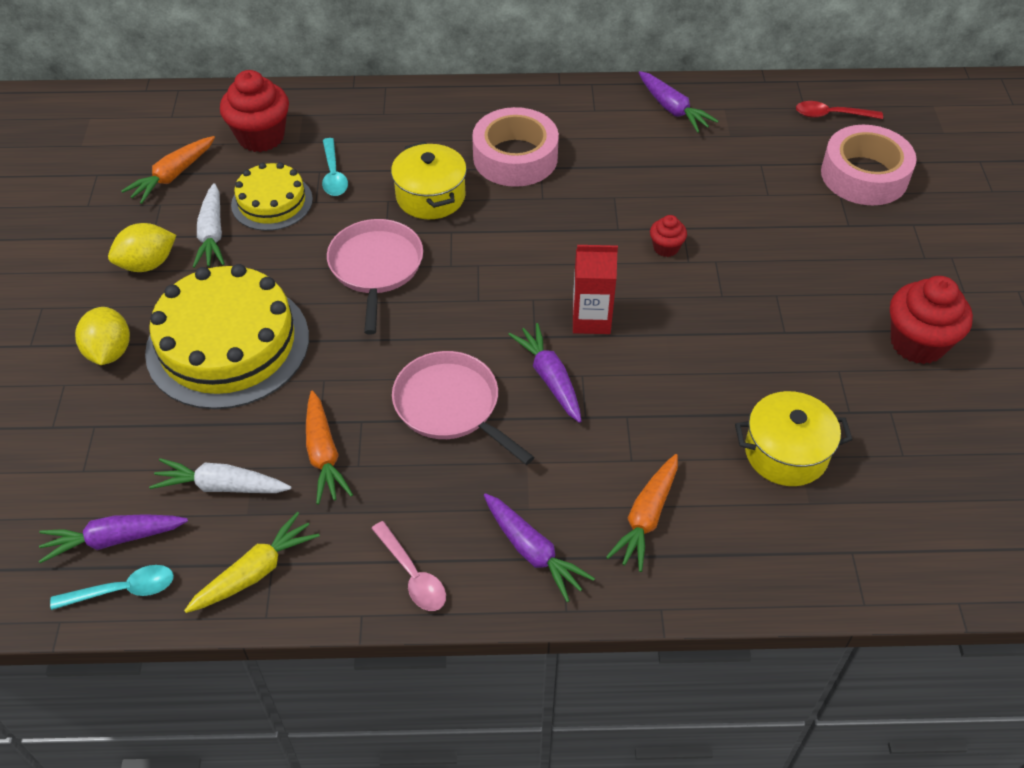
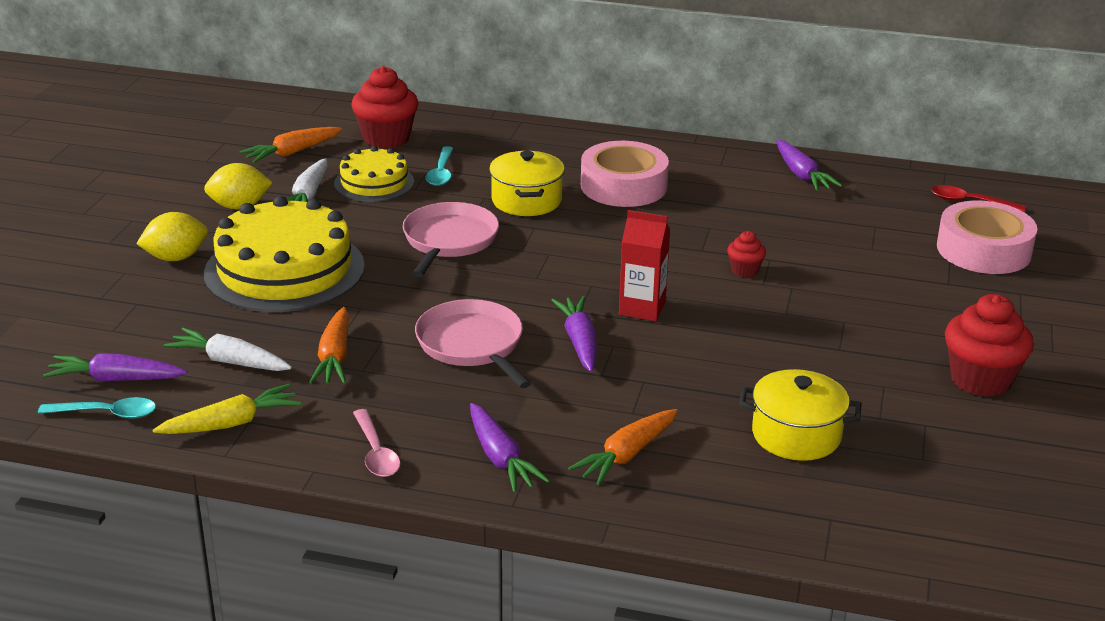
camera: 15 degrees right, 20 degrees down
yellow lemon [75,307,130,365] -> yellow lemon turned 60 degrees clockwise [136,212,208,261]

